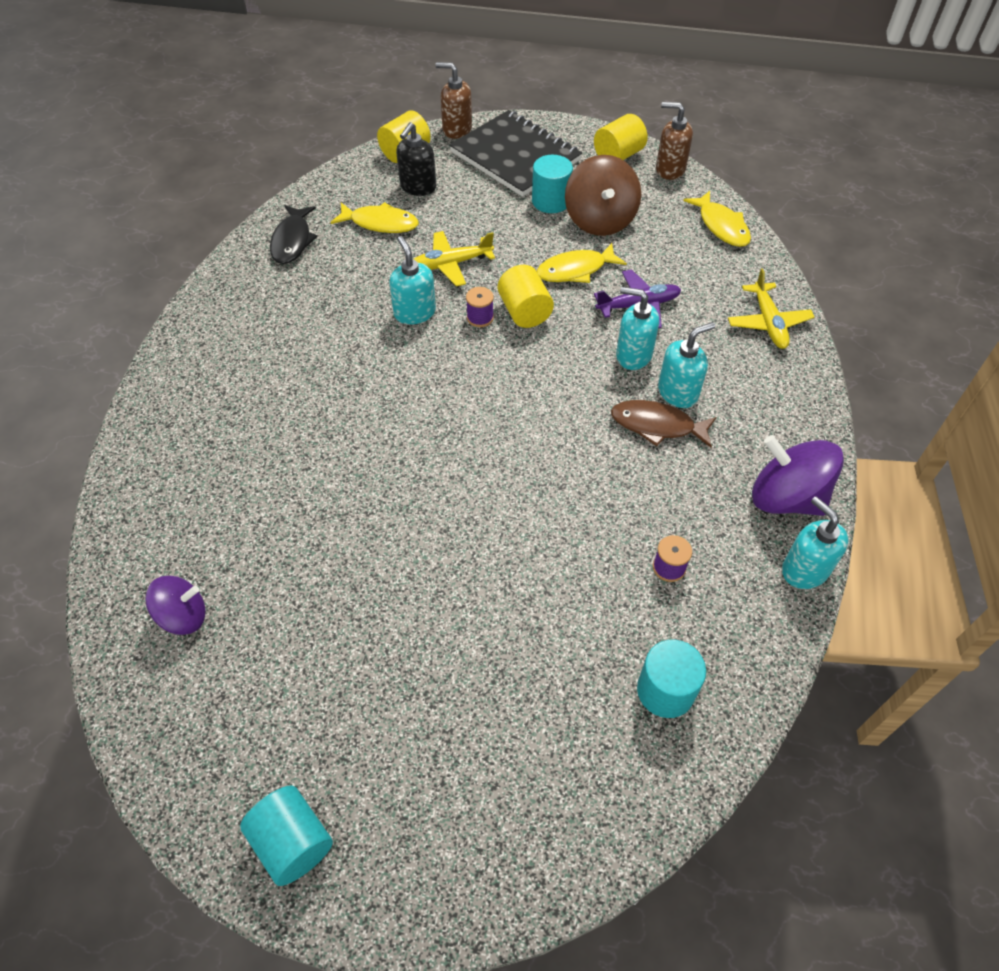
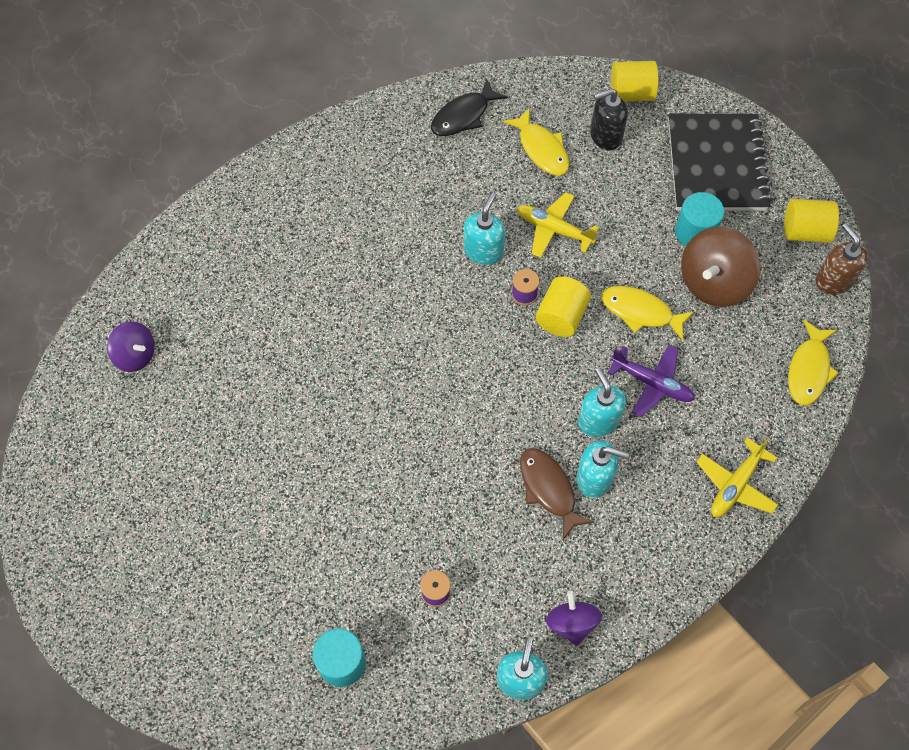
camera: 45 degrees right, 10 degrees up
turquoise cylinder [240,785,333,886] -> none
brown soap dispenser [435,62,472,139] -> none
purple spinning top [752,435,844,516] -> purple spinning top [546,591,602,646], size x0.61

